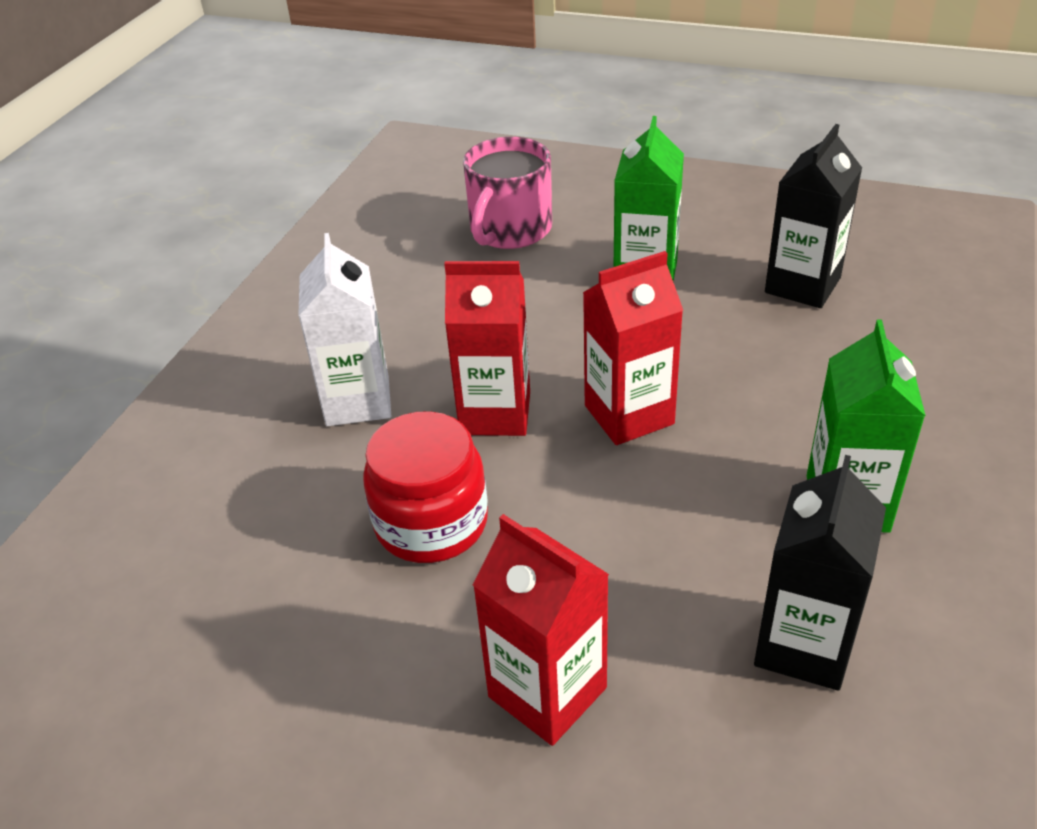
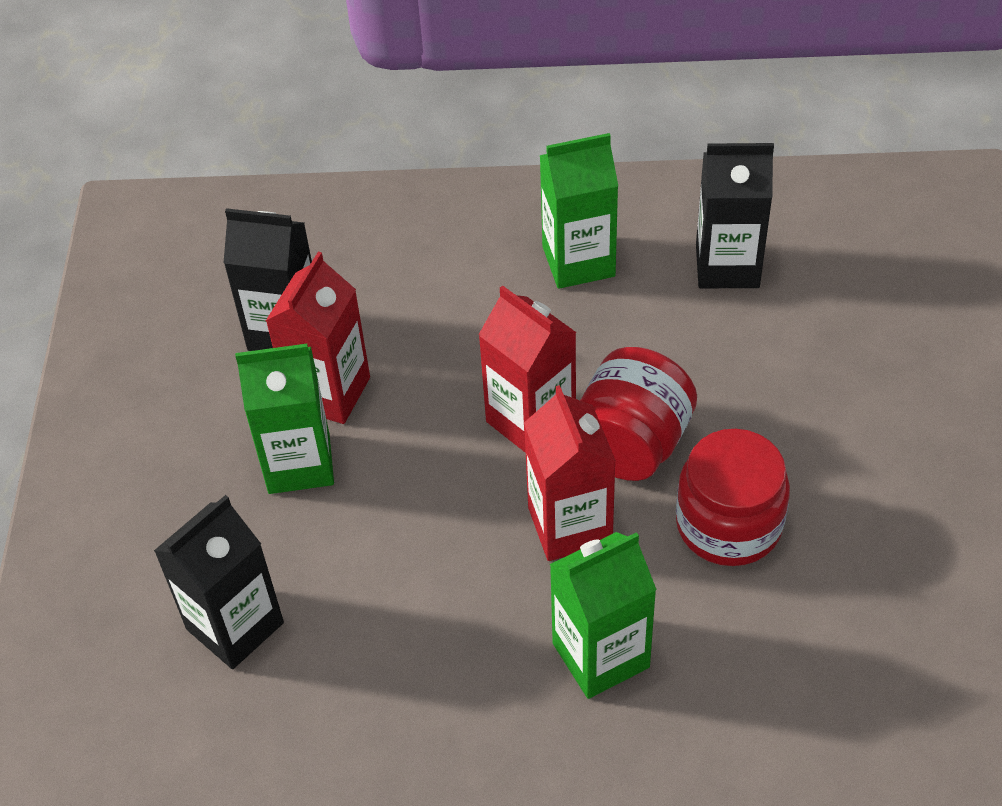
camera: 110 degrees left, 10 degrees up
white carton [298,233,391,426] -> green carton [550,532,657,699]
pink mug [463,137,552,249] -> black carton [154,495,284,669]
red carton [473,514,609,746] -> red carton moved to [266,252,370,424]
none -> red jar [580,347,697,481]

